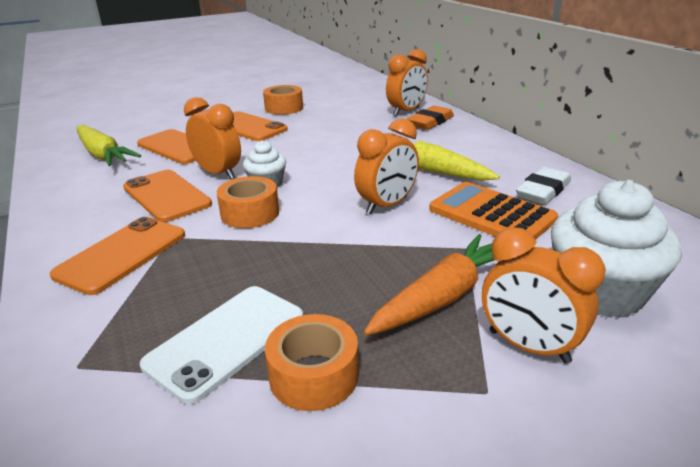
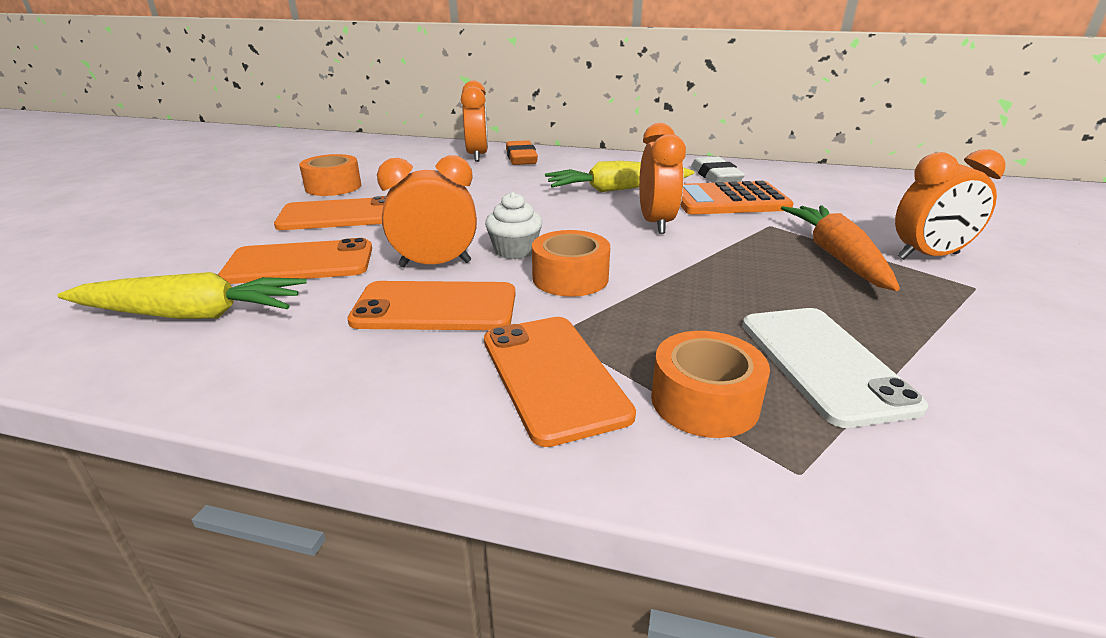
camera: 50 degrees left, 0 degrees up
orange tape [265,314,359,411] -> orange tape moved to [651,331,770,438]
white cupcake [551,180,682,318] -> none

